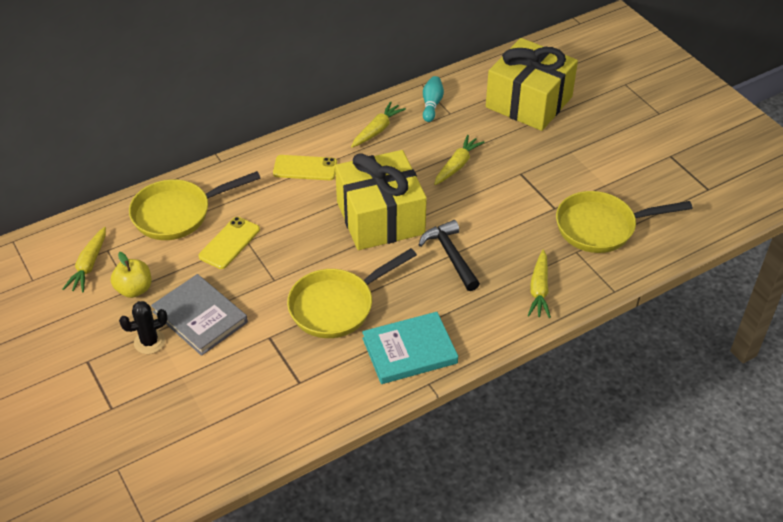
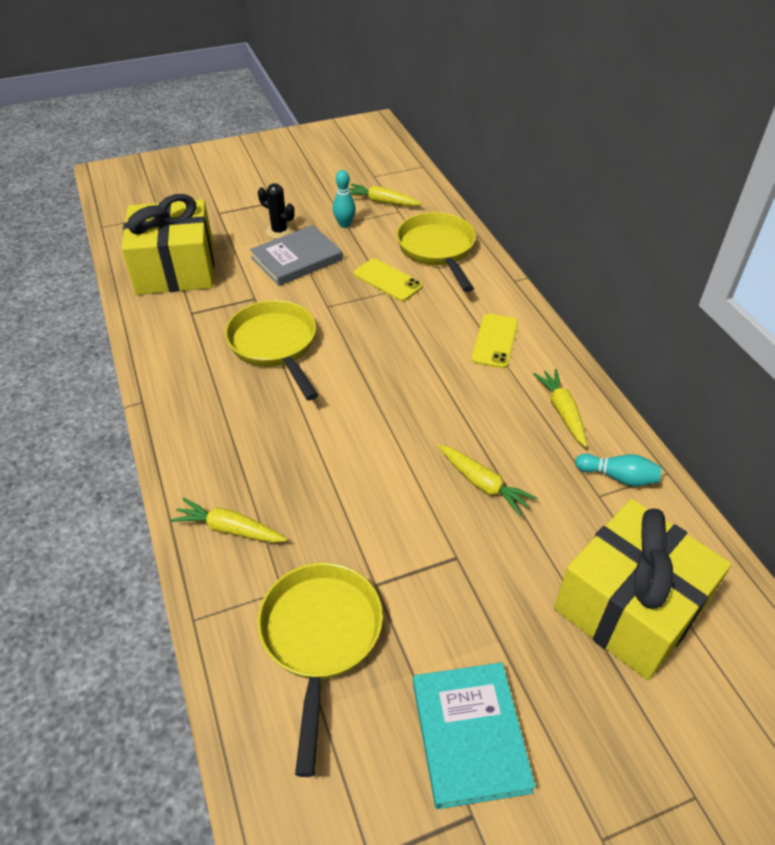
camera: 100 degrees right, 0 degrees up
yellow apple [111,252,151,298] -> turquoise bowling pin [333,170,356,228]
black cactus [119,301,168,354] -> black cactus turned 45 degrees counterclockwise [258,183,295,239]
yellow gift [335,150,427,250] -> yellow gift moved to [121,194,214,295]
yellow carrot [351,101,406,147] -> yellow carrot turned 150 degrees counterclockwise [533,369,587,447]
turquoise book [362,312,458,384] -> turquoise book moved to [413,662,536,809]
black hammer [419,220,480,291] -> none

